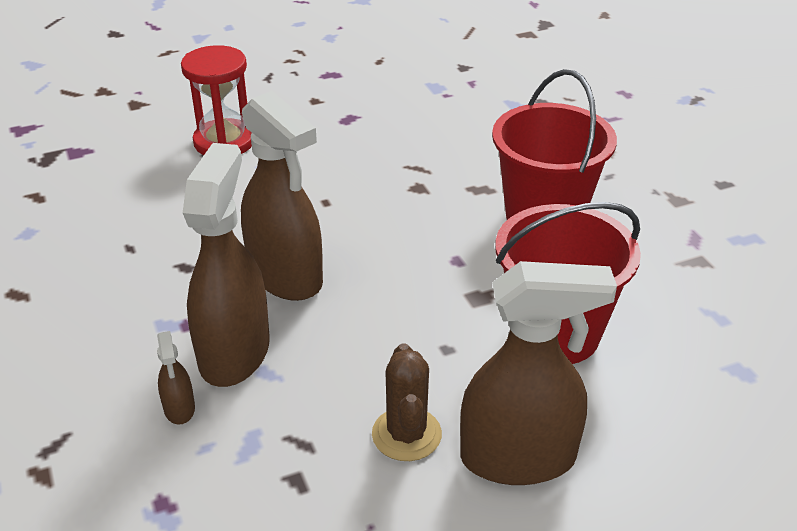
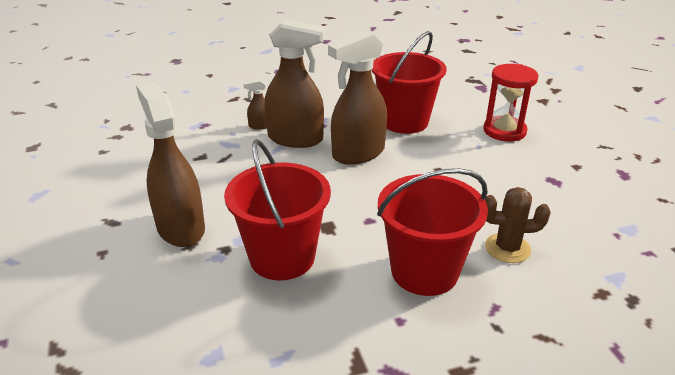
camera: 95 degrees right, 5 degrees down
brown cactus [372,343,442,461] -> brown cactus moved to [485,187,551,263]
brown spray bottle [460,261,617,485] -> brown spray bottle turned 150 degrees clockwise [136,82,205,247]
none -> red bucket [371,31,447,134]

